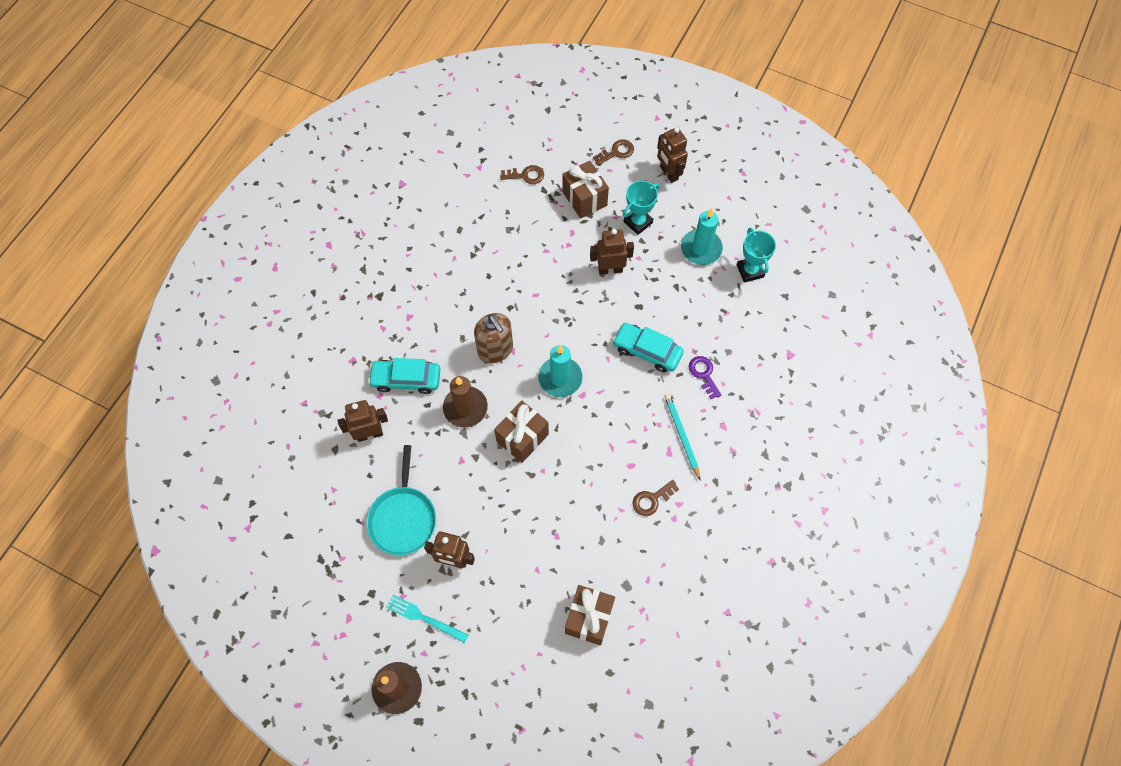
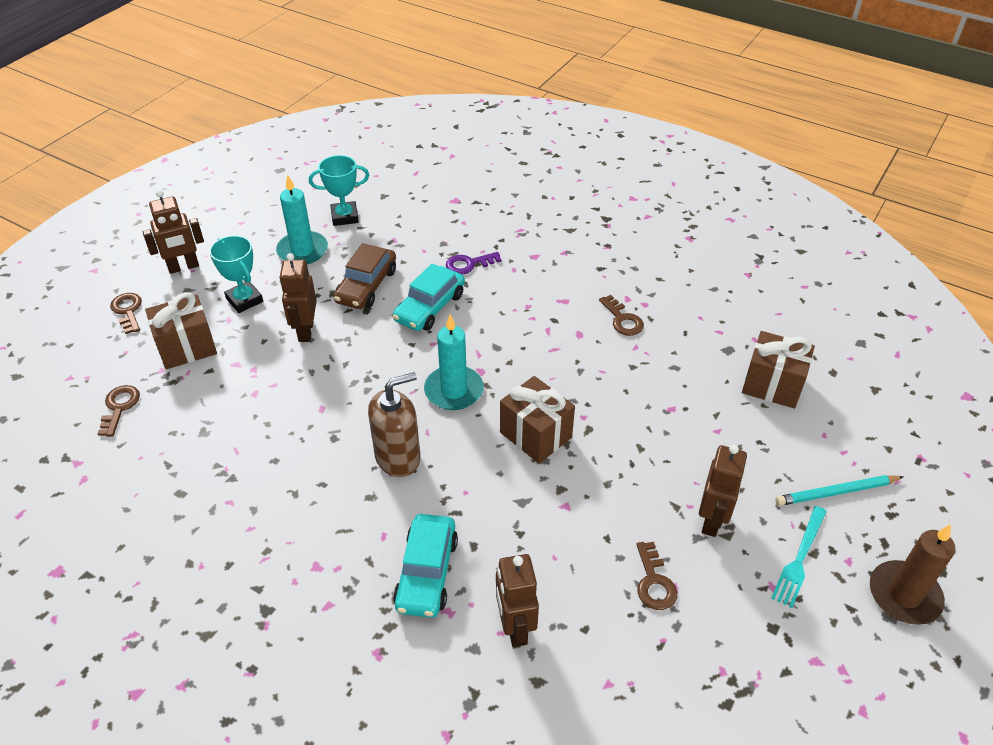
camera: 85 degrees left, 20 degrees down
turquoise pan [366,445,436,555] -> brown key [636,542,677,610]
brown candle [443,376,488,428] -> none
turquoise pencil [664,394,700,480] -> turquoise pencil moved to [775,475,904,506]
none -> brown car [333,243,396,309]

